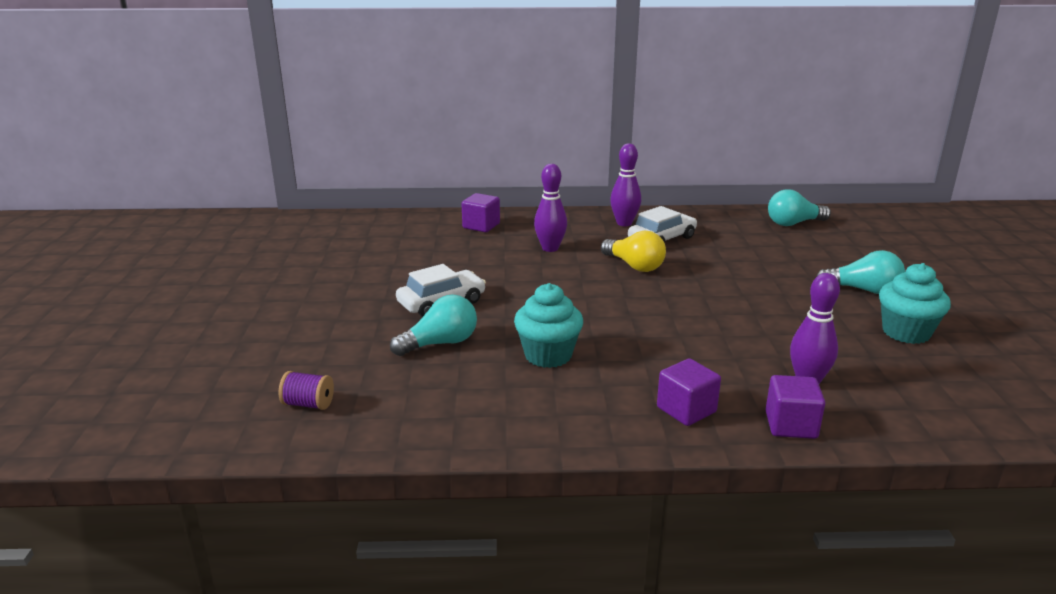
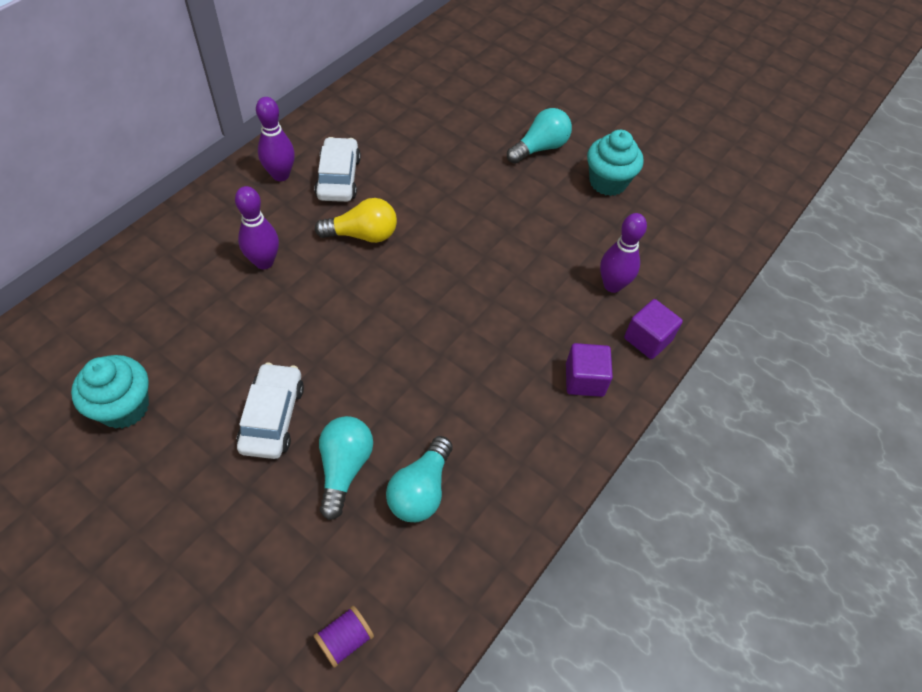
camera: 55 degrees left, 30 degrees up
purple cube [462,193,500,232] -> none
turquoise cupcake [514,283,583,368] -> turquoise cupcake moved to [71,355,149,429]
turquoise light bulb [768,189,831,226] -> turquoise light bulb moved to [386,436,453,522]

